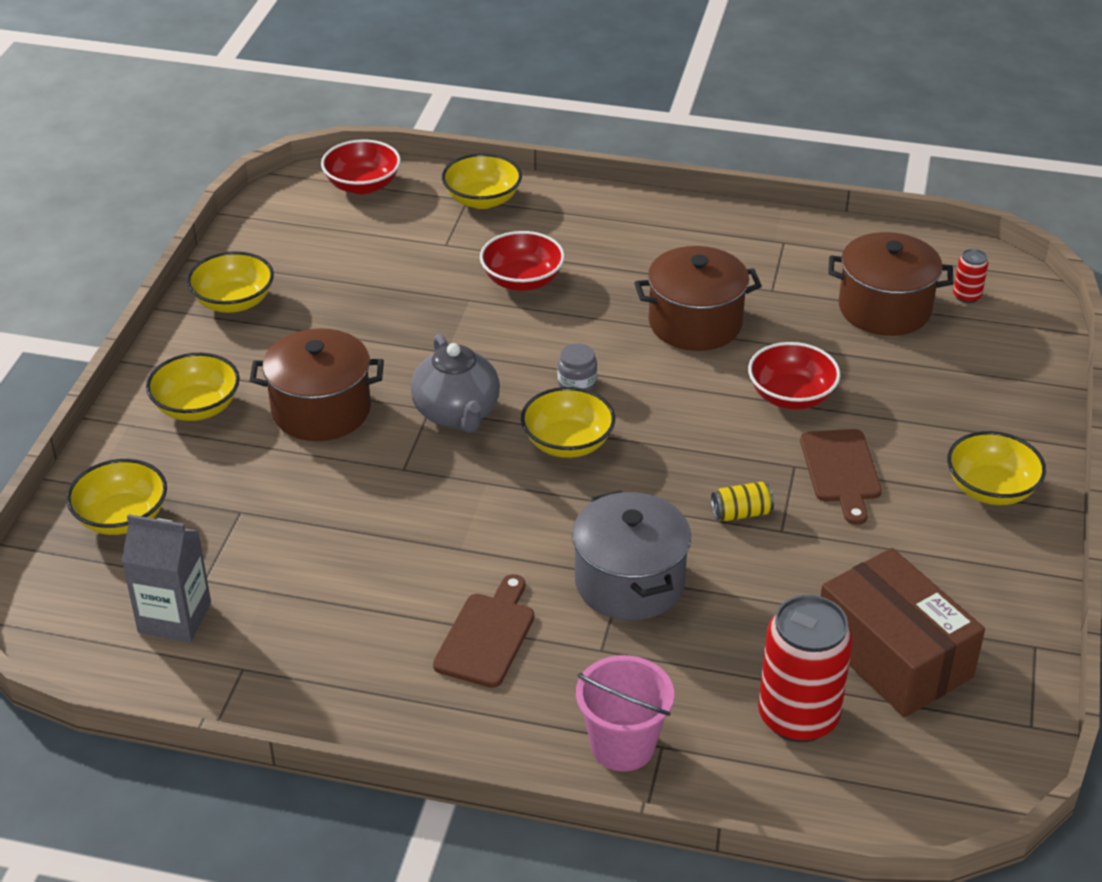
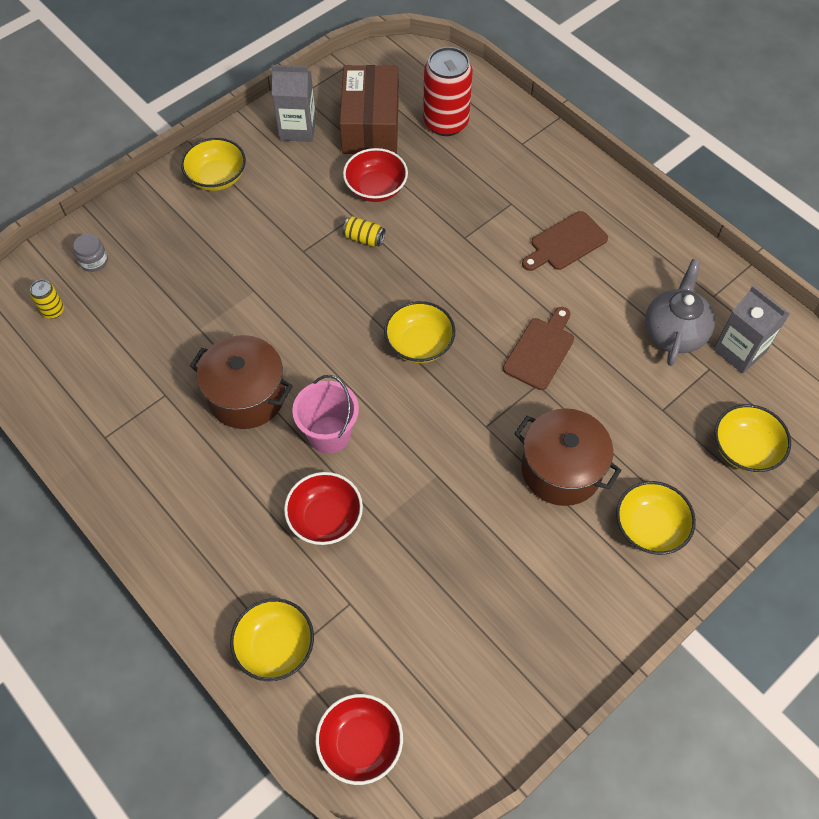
camera: 145 degrees left, 20 degrees up
yellow bowl [187,251,274,313] -> none
grey teapot [411,334,500,433] -> grey teapot moved to [645,259,715,366]
grey jar [558,343,597,391] -> grey jar moved to [73,234,108,272]
grey pot [572,490,691,621] -> none
pink bucket [576,655,674,771] -> pink bucket moved to [292,375,359,454]
red bowl [748,342,840,409] -> red bowl moved to [343,148,408,202]
brown cutting board [800,429,882,525] -> brown cutting board moved to [503,307,574,390]
brown pot [828,232,953,336] -> none
red can [953,249,988,303] -> yellow can [30,280,64,319]
none -> grey carton [271,65,316,142]

